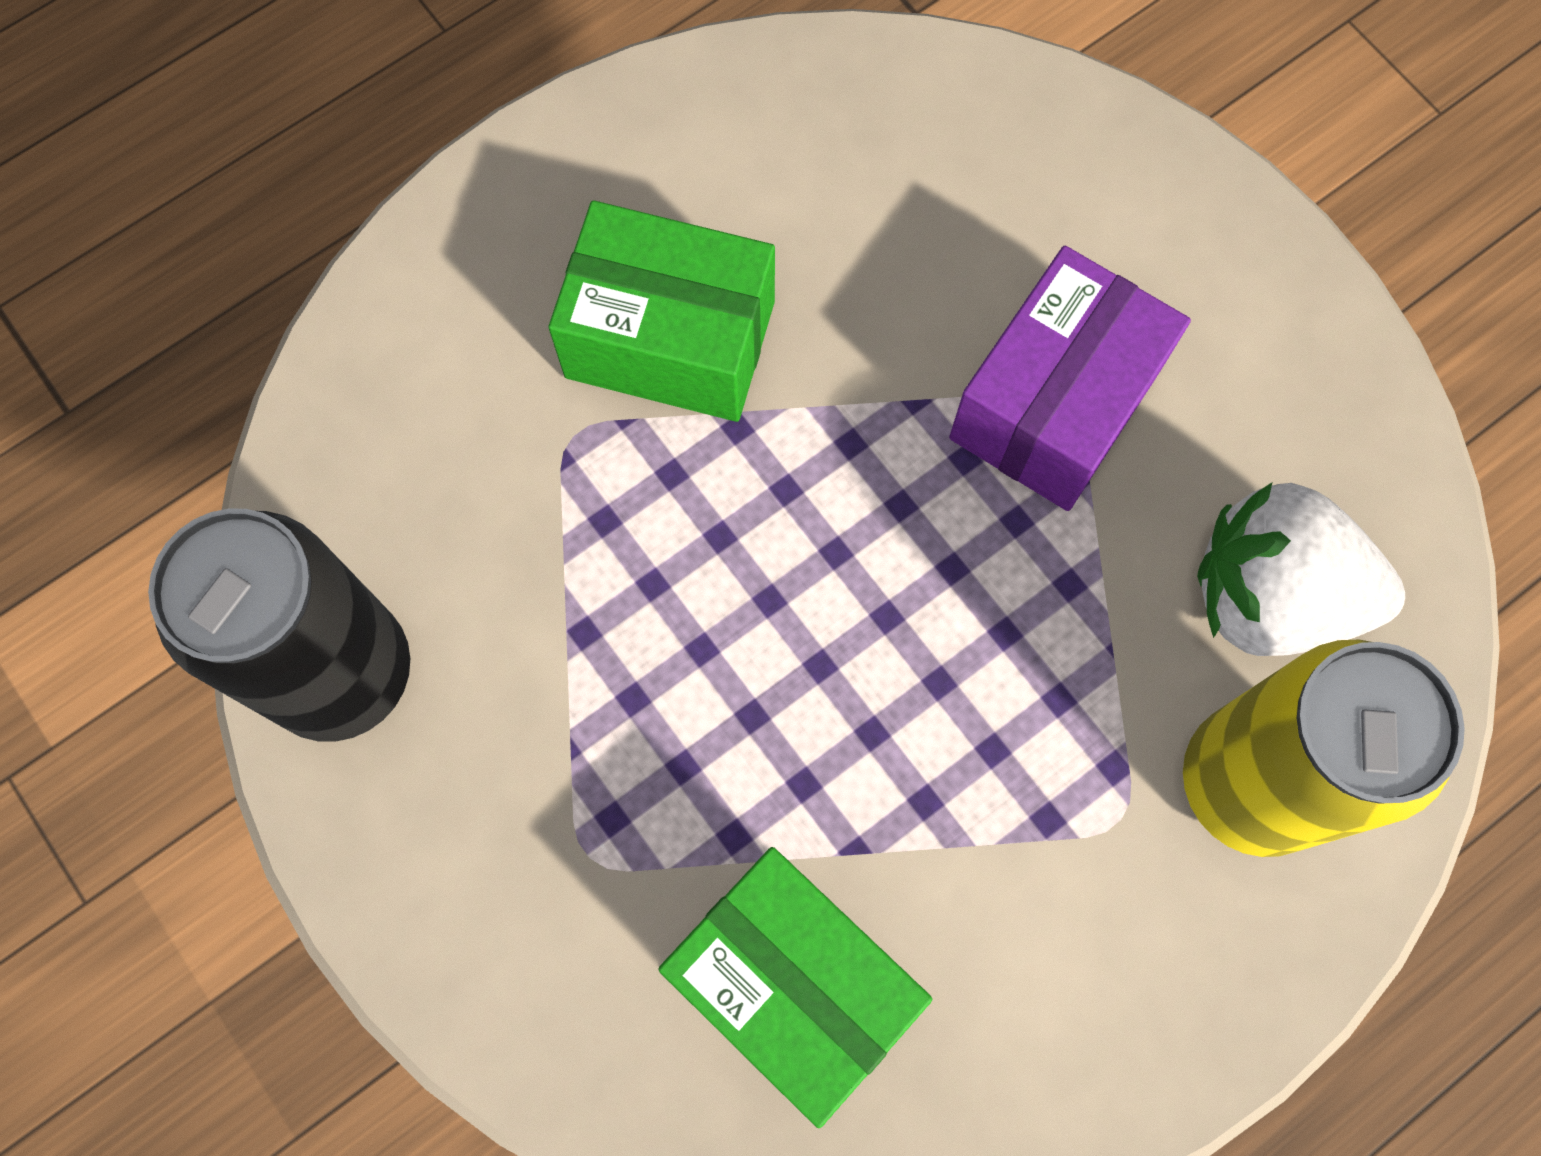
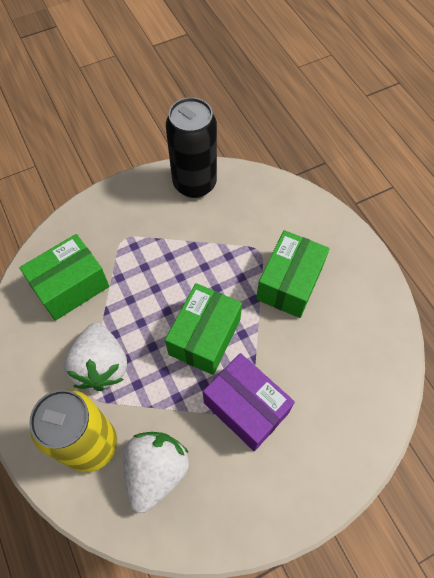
camera: 100 degrees right, 10 degrees down
none -> white strawberry [64,323,127,391]
none -> green box [165,283,242,375]

